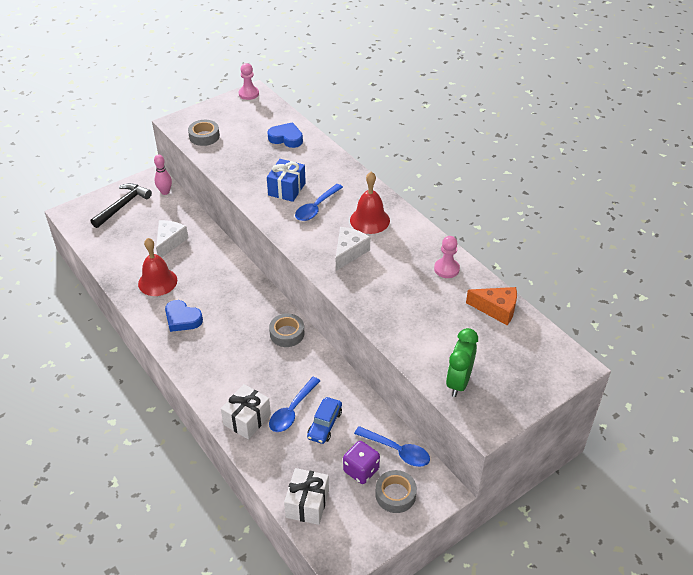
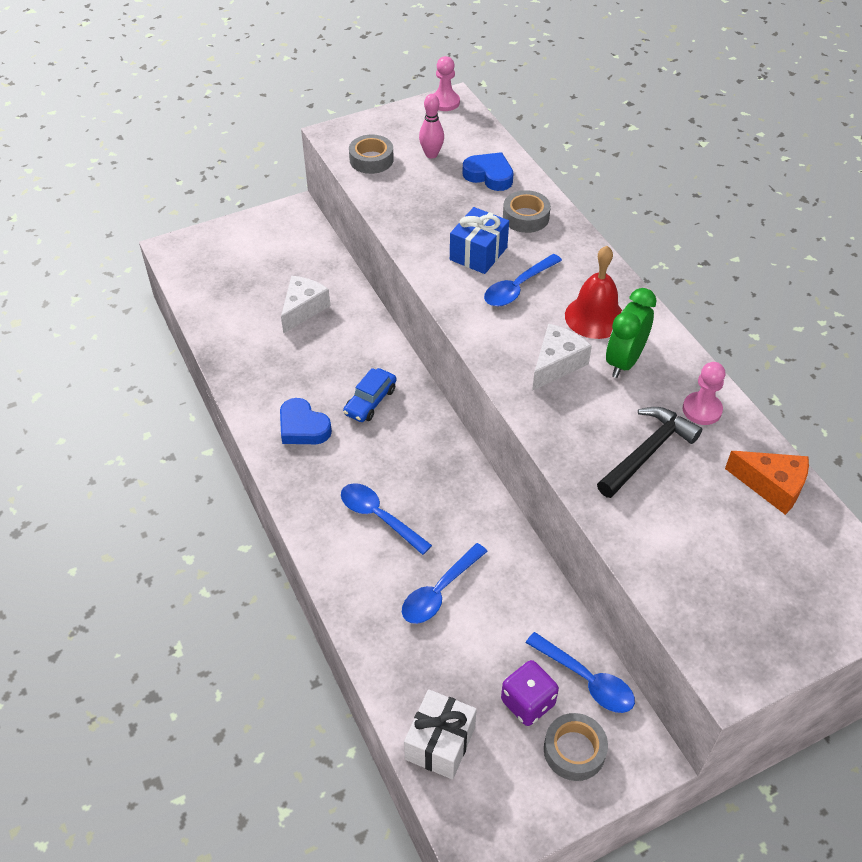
camera: 10 degrees right, 5 degrees up
black hammer [91,183,152,228] -> black hammer moved to [597,407,702,498]
red bell [138,238,177,296] -> none
pink bowling pin [154,154,172,195] -> pink bowling pin moved to [419,94,444,158]
white gift [221,384,271,440] -> none
grey tape [269,313,304,347] -> grey tape moved to [503,190,551,233]
blue car [307,397,342,444] -> blue car moved to [343,368,396,422]
green clock [446,328,478,397] -> green clock moved to [606,288,657,378]
none -> blue spoon [341,483,432,555]

